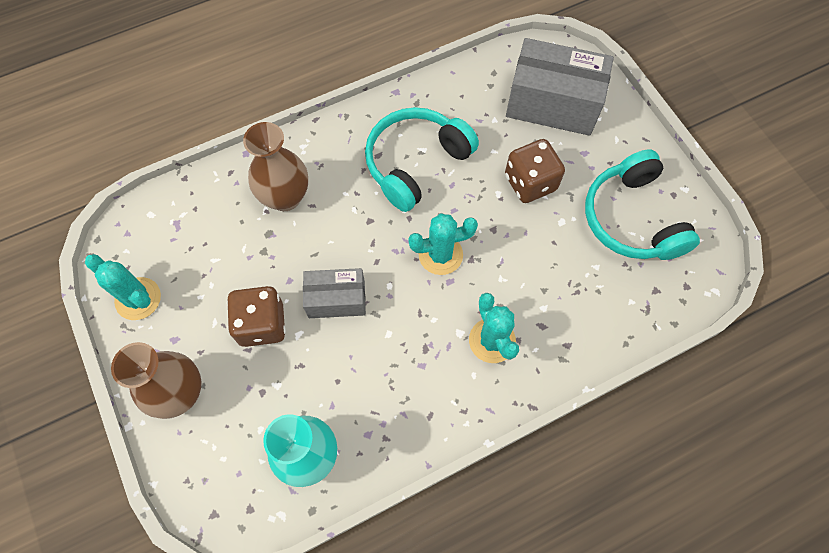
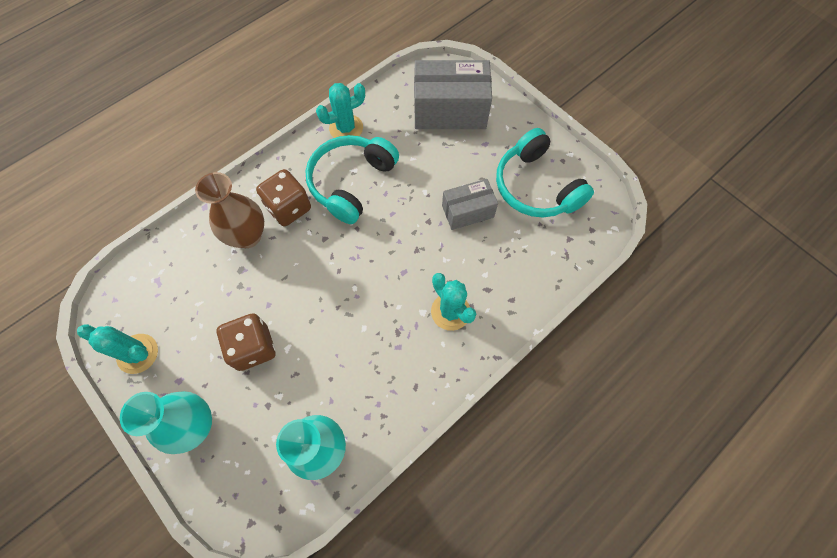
camera: 15 degrees left, 0 degrees up
brown vase [111,342,202,419] -> turquoise vase [120,391,212,454]
grey box [303,268,366,318] -> grey box moved to [442,179,498,230]
turquoise cactus [408,213,478,275] -> turquoise cactus moved to [316,83,365,138]
brown dice [505,139,565,203] -> brown dice moved to [256,169,311,226]

